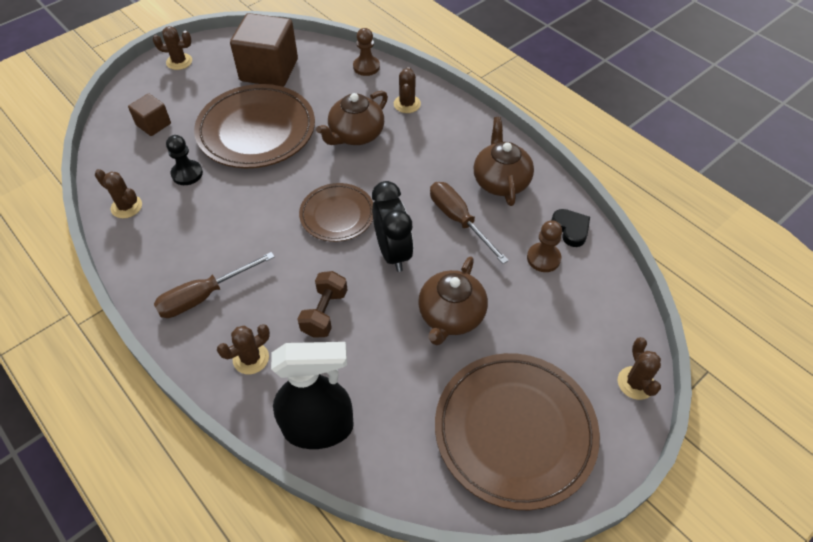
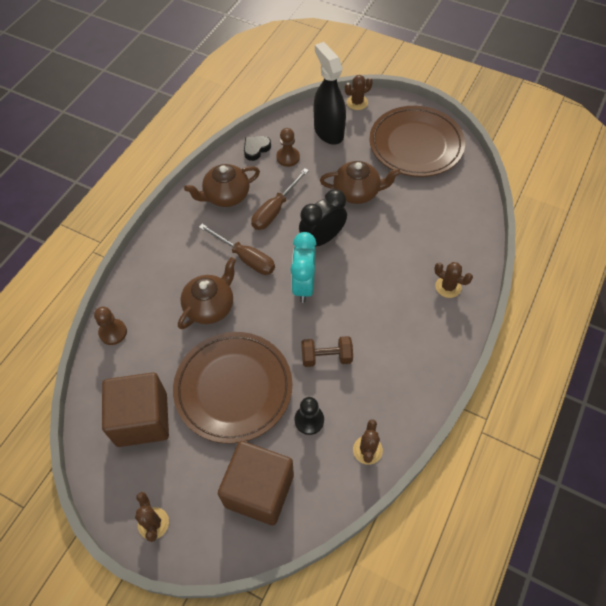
camera: 110 degrees left, 5 degrees up
brown cube [128,93,171,136] -> brown cube [218,441,294,525], size x1.97
brown screwdriver [154,252,275,318] -> brown screwdriver moved to [199,224,275,275]
black spray bottle [271,342,354,449] -> black spray bottle moved to [314,42,346,145]
brown dumbbell [297,271,348,338] -> brown dumbbell moved to [301,336,353,367]
brown plate [299,183,373,242] -> turquoise clock [291,232,316,303]
brown teapot [316,91,388,145] -> brown teapot turned 75 degrees counterclockwise [178,257,236,329]
brown cactus [394,67,421,113] -> none

